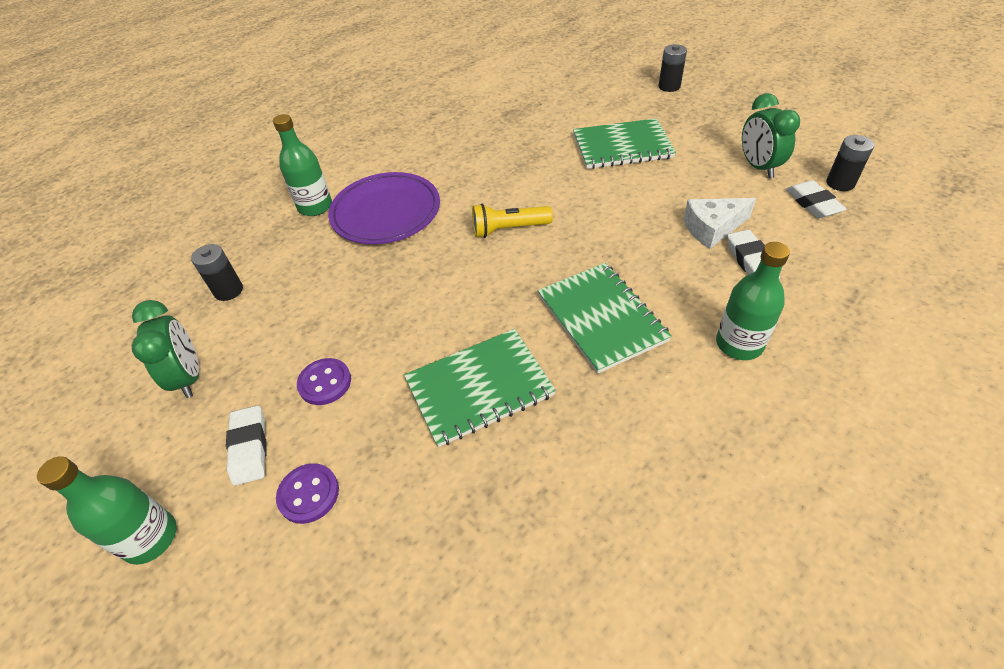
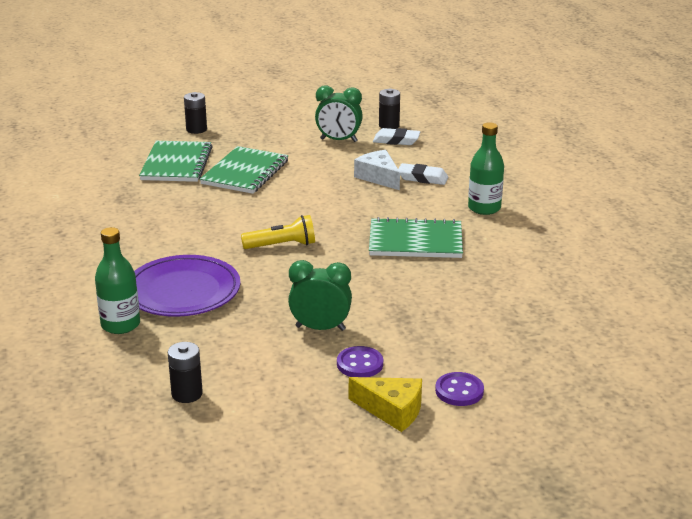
camera: 65 degrees left, 20 degrees down
green bottle [37,456,177,565] -> none
green clock [132,300,199,398] -> green clock moved to [288,260,352,331]
white eraser [226,405,266,486] -> yellow cheese [349,377,422,432]
green notebook [404,329,556,447] -> green notebook moved to [139,141,213,182]
yellow flashlight [472,203,553,238] -> yellow flashlight turned 120 degrees counterclockwise [241,215,315,249]
white cheese [683,198,756,249] -> white cheese turned 135 degrees clockwise [354,150,400,190]

